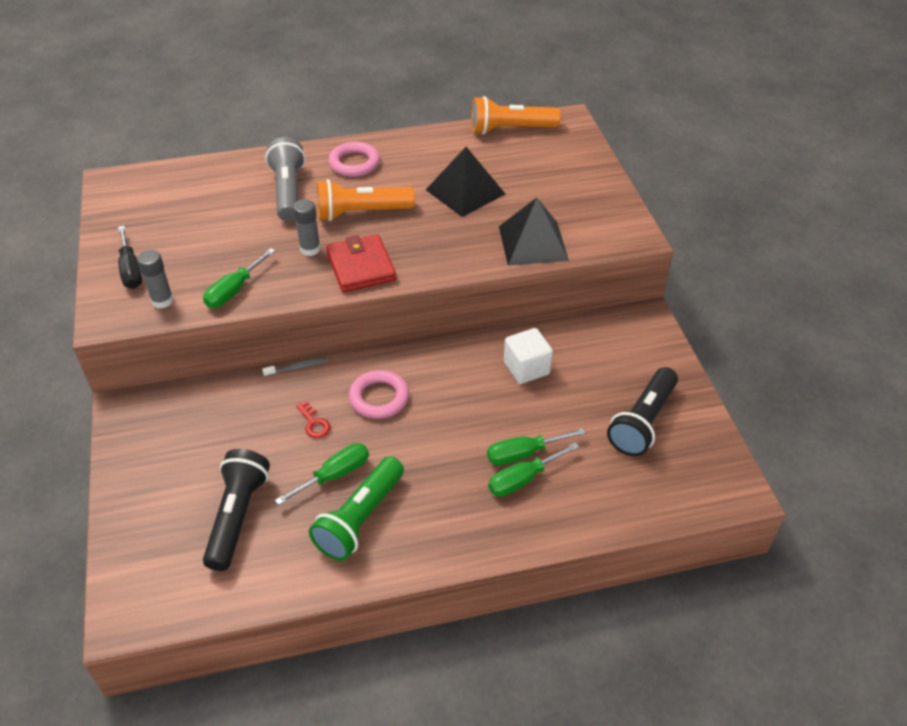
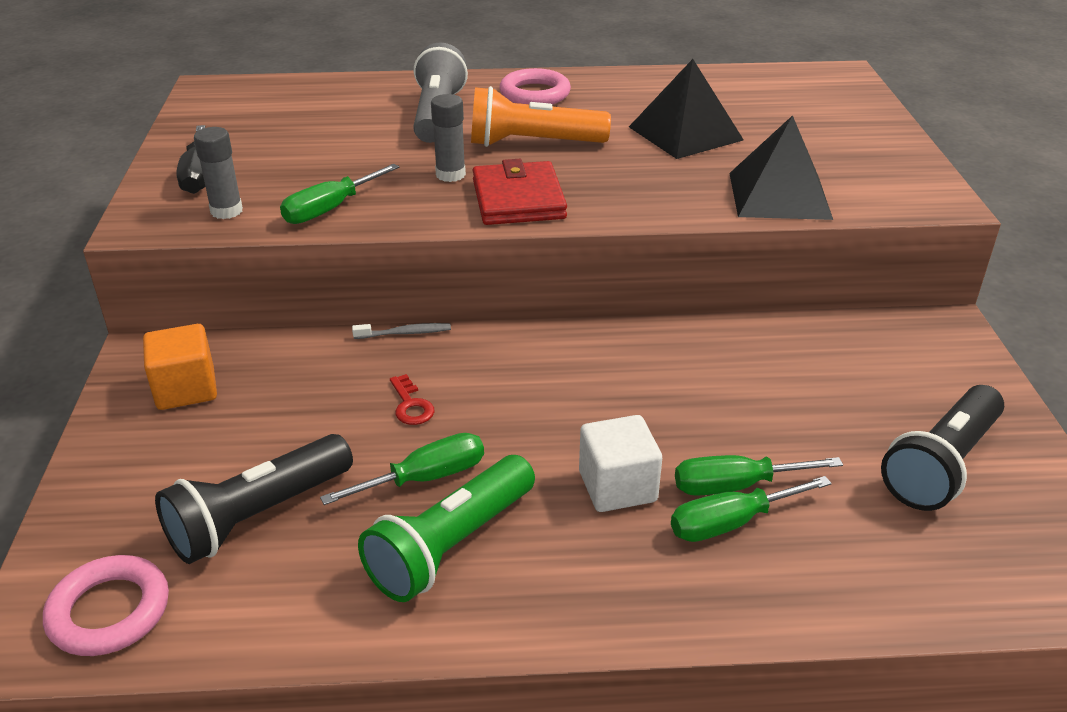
camera: 10 degrees right, 10 degrees down
black flashlight [203,449,270,571] -> black flashlight turned 150 degrees counterclockwise [155,434,353,564]
pink ring [349,370,409,419] -> pink ring moved to [43,555,169,656]
orange flashlight [471,96,561,135] -> none
white cube [504,328,553,384] -> white cube moved to [579,415,662,512]
none -> orange cube [143,324,217,410]

